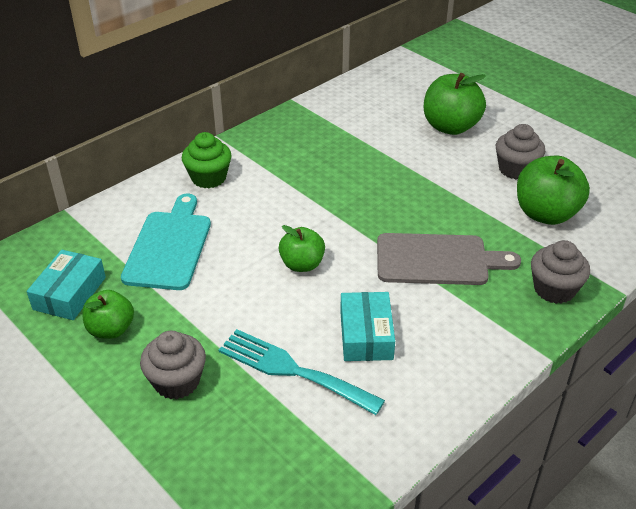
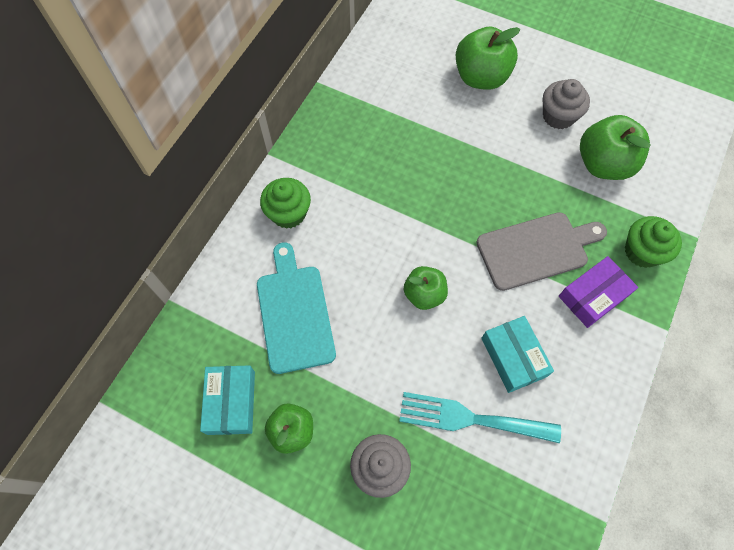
camera: 20 degrees left, 25 degrees up
grey cupcake [531,240,590,304] -> green cupcake [625,216,682,268]
none -> purple box [559,256,638,328]

